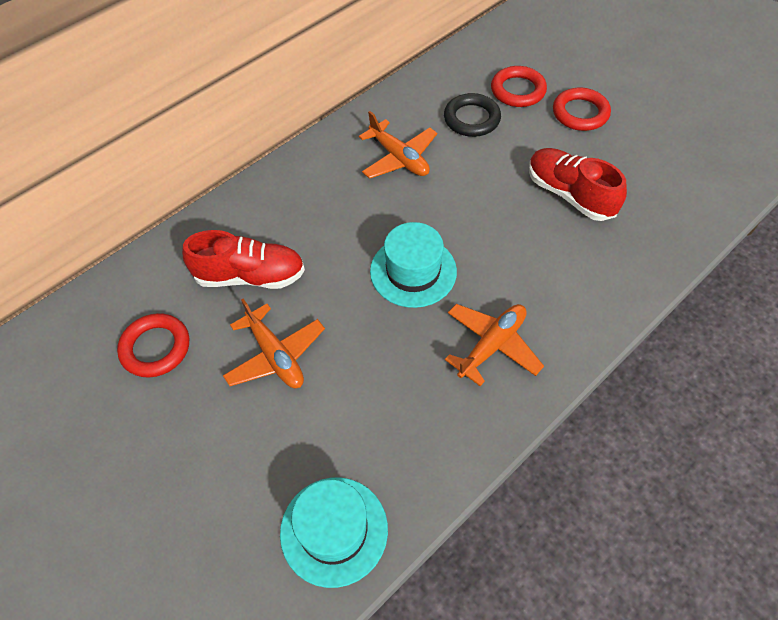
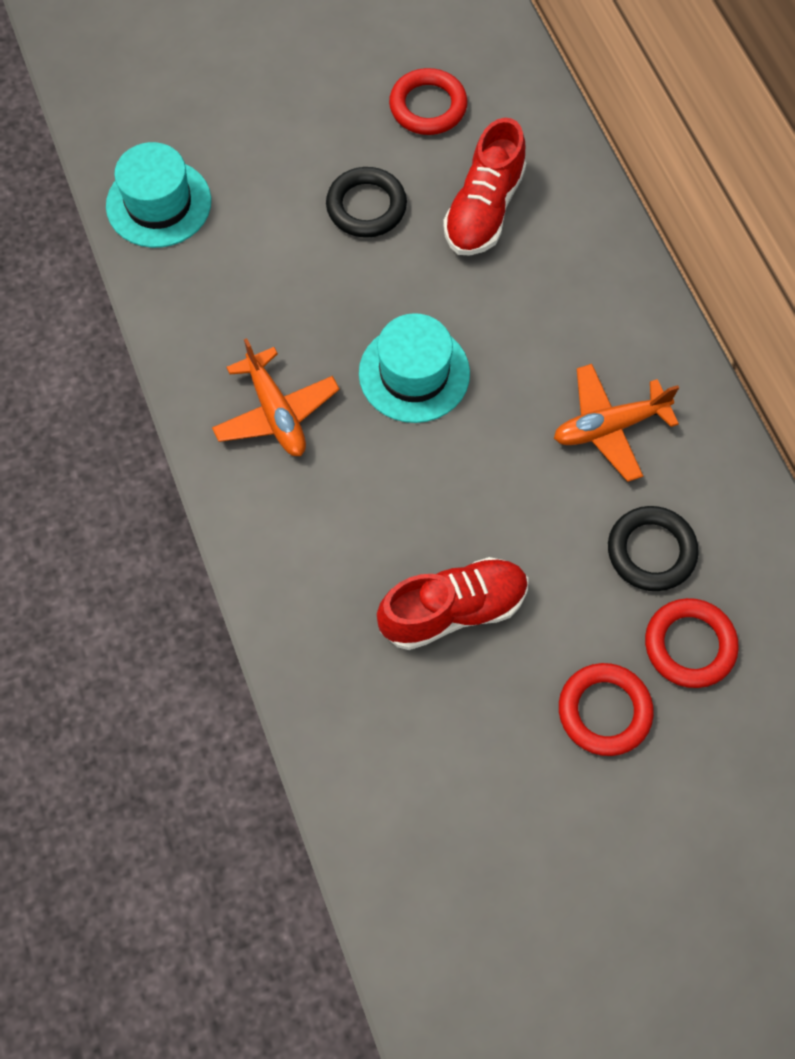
camera: 110 degrees right, 10 degrees up
orange plane [223,299,325,388] -> black ring [326,167,407,238]

